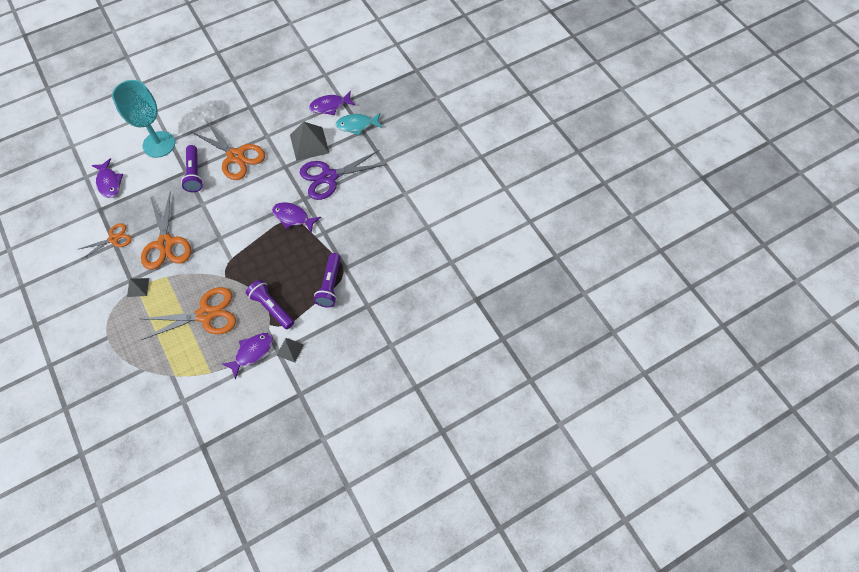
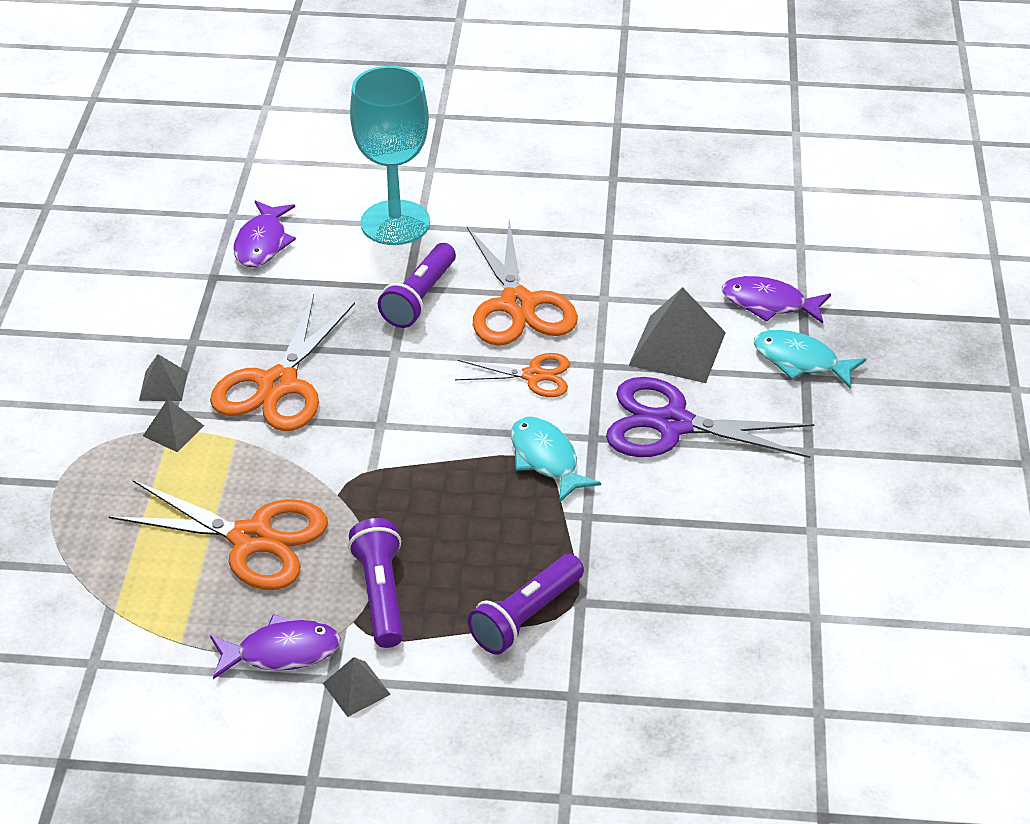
camera: 35 degrees right, 20 degrees down
orange scissors [77,223,132,259] -> orange scissors moved to [455,353,570,397]
purple fish [272,202,321,233] -> turquoise fish [511,417,601,503]
none -> grey pyramid [139,354,188,401]

